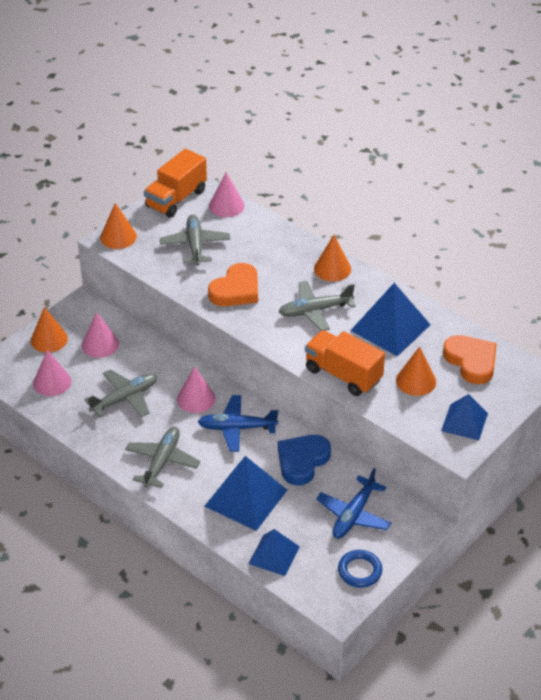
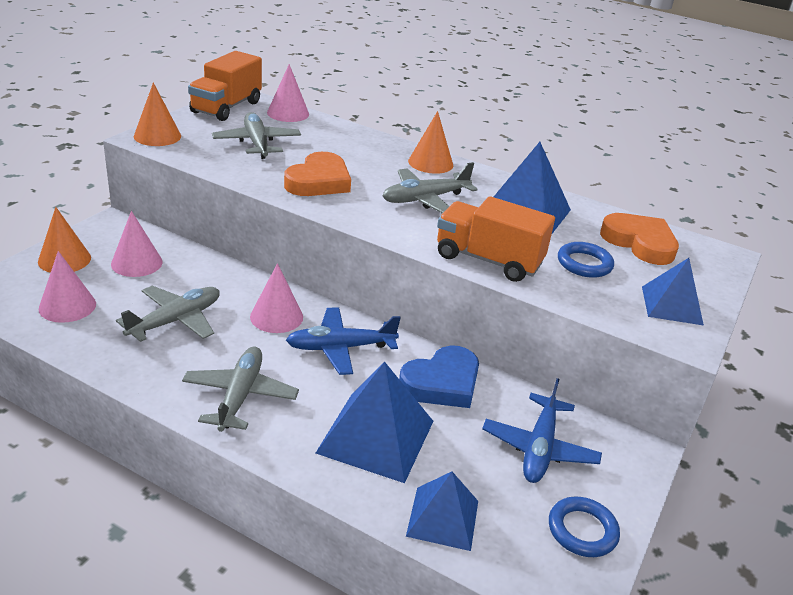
camera: 15 degrees left, 10 degrees down
blue heart [278,435,331,485] -> blue heart turned 150 degrees counterclockwise [399,345,479,408]
orange cone [396,346,436,396] -> blue ring [558,242,614,278]

